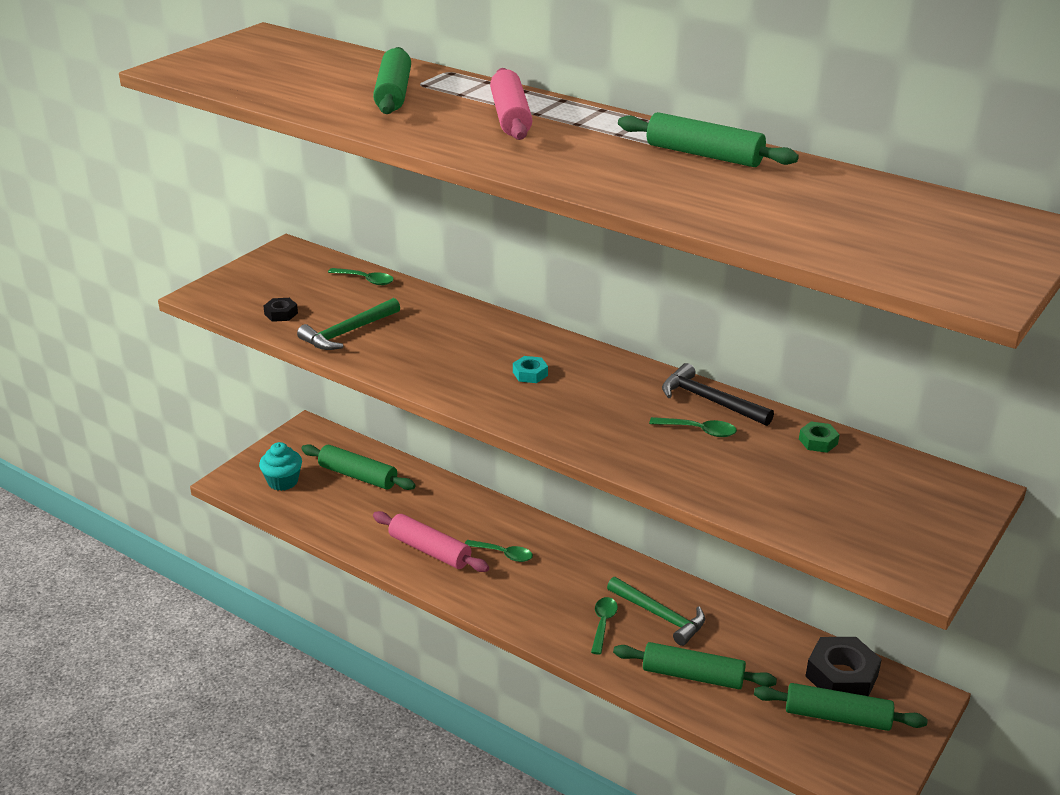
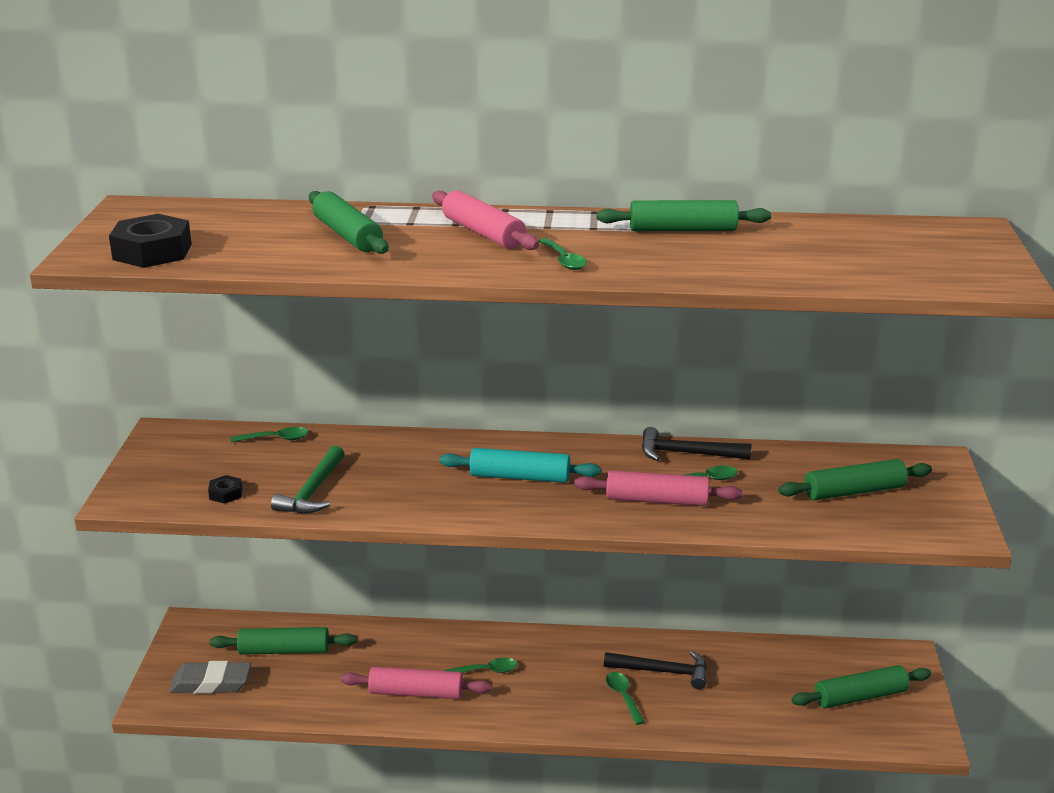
camera: 30 degrees left, 5 degrees down
turquoise cupcake [259,442,302,491] -> grey eraser [169,661,251,694]
turquoise nut [513,356,548,383] -> turquoise rolling pin [440,448,601,483]
green hammer [607,577,705,646] -> black hammer [604,651,707,689]
green rolling pin [613,642,777,689] -> green rolling pin moved to [778,459,932,500]
green nut [799,422,840,453] -> none
black nut [806,637,882,696] -> black nut moved to [109,214,192,268]
none -> green spoon [539,238,587,270]
none -> pink rolling pin [574,470,742,506]

